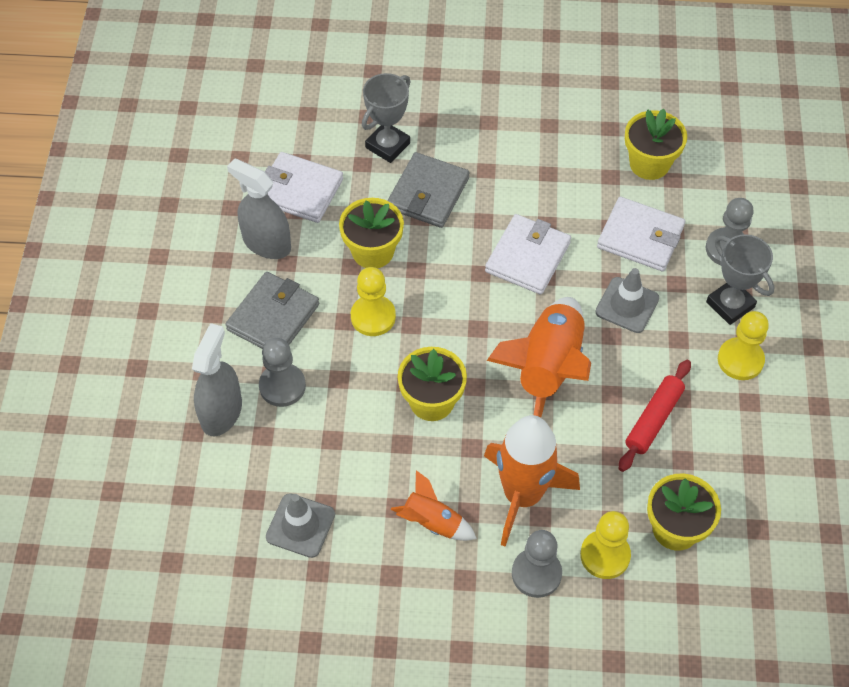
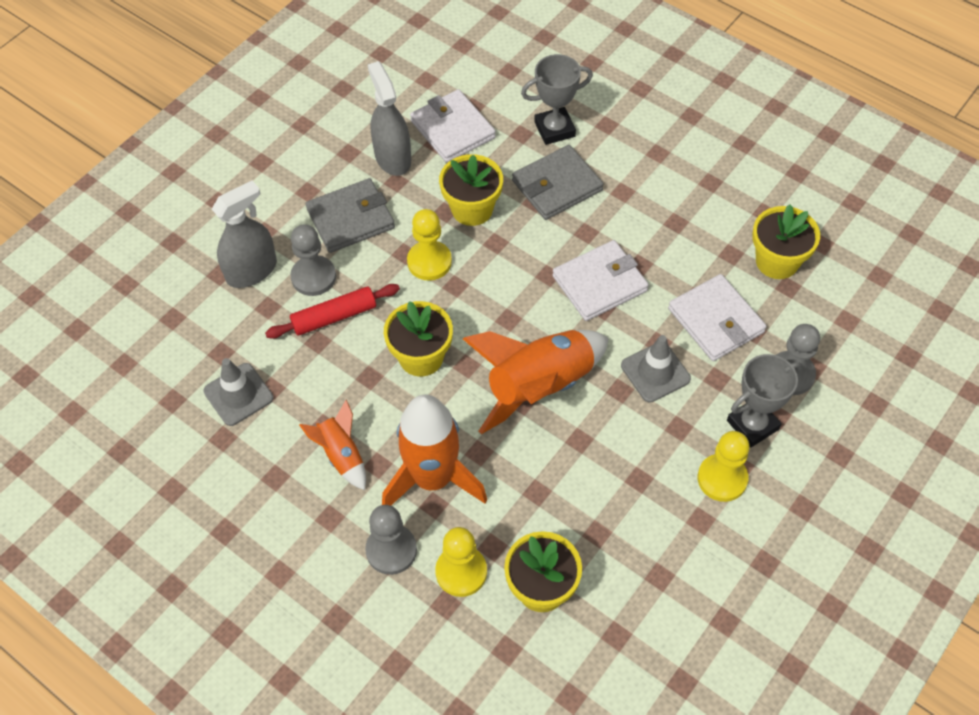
camera: 35 degrees right, 0 degrees up
red rolling pin [619,360,691,472] -> red rolling pin moved to [265,284,400,339]
grey trophy [706,234,774,325] -> grey trophy turned 60 degrees clockwise [727,354,802,448]

